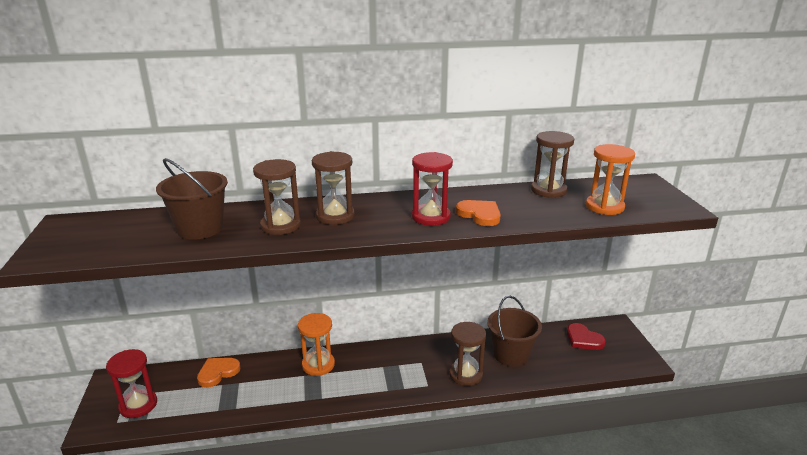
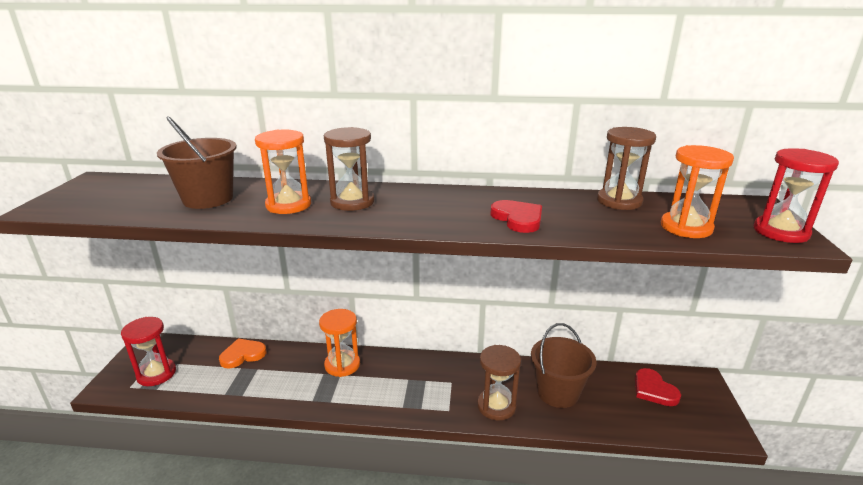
camera: 15 degrees right, 0 degrees up
brown hourglass [253,159,301,235] -> orange hourglass [255,130,311,214]
red hourglass [412,152,453,226] -> red hourglass moved to [753,148,839,243]
orange heart [456,200,501,226] -> red heart [490,200,542,233]

